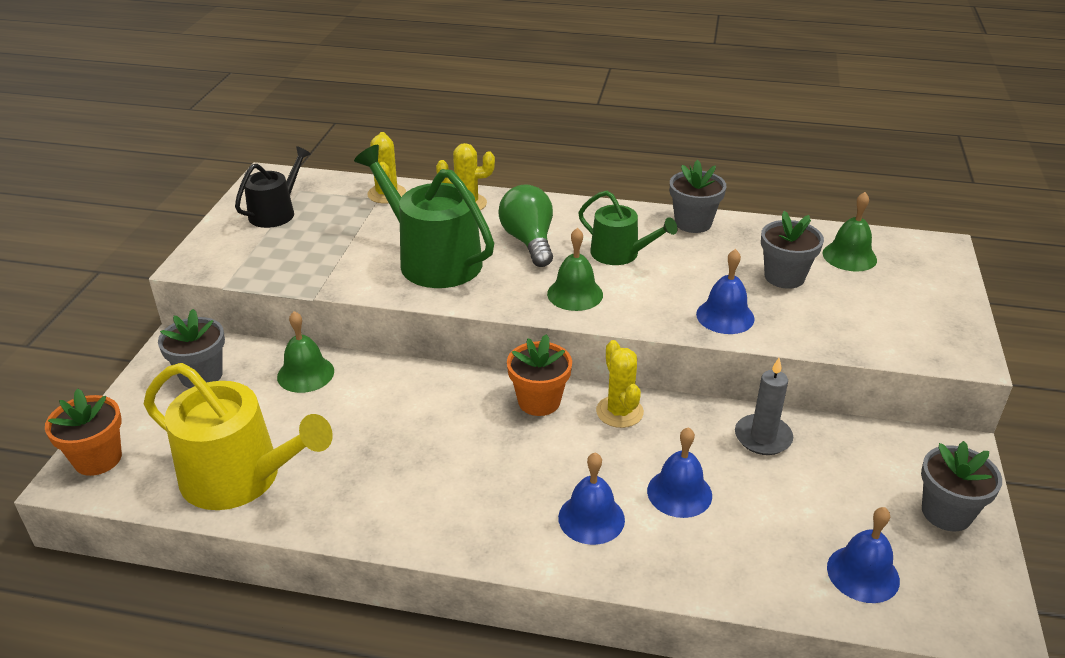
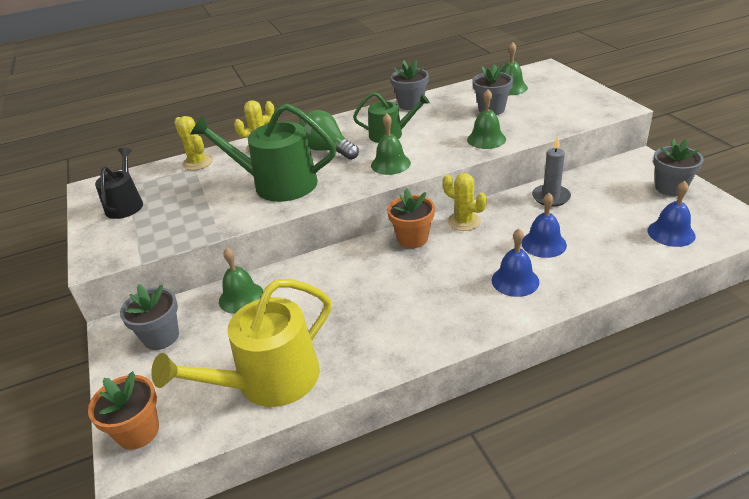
camera: 30 degrees left, 0 degrees up
yellow watering can [144,363,333,510] -> yellow watering can turned 150 degrees clockwise [151,279,331,407]
blue bell [696,249,755,334] -> green bell [467,89,506,149]

